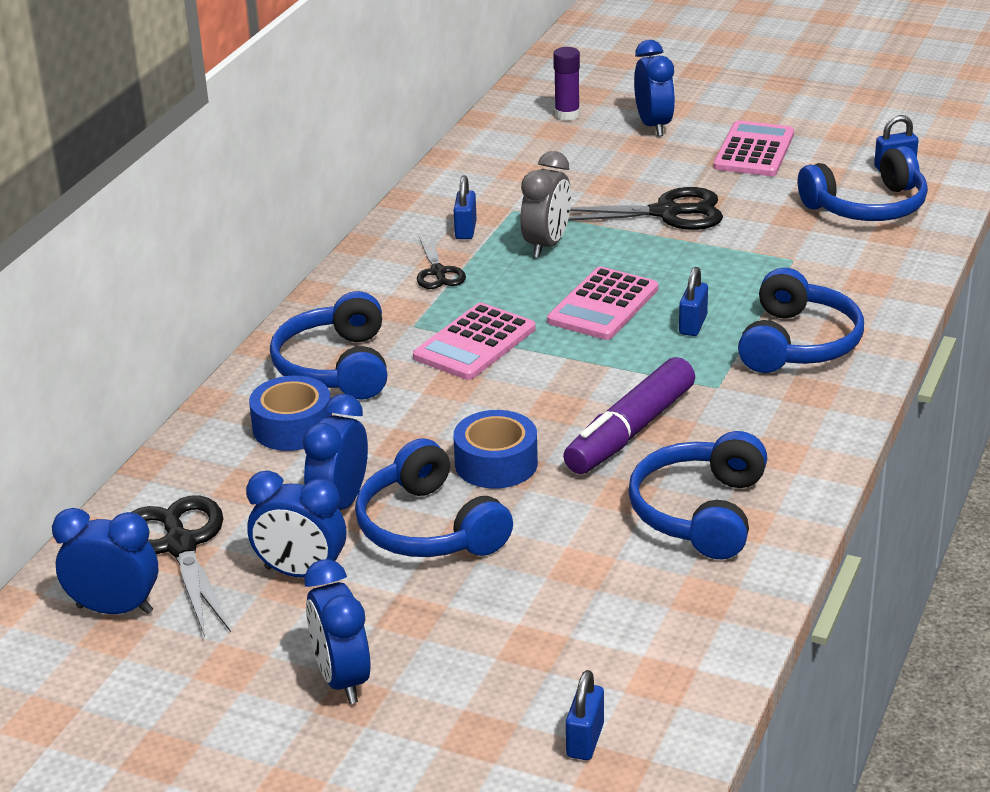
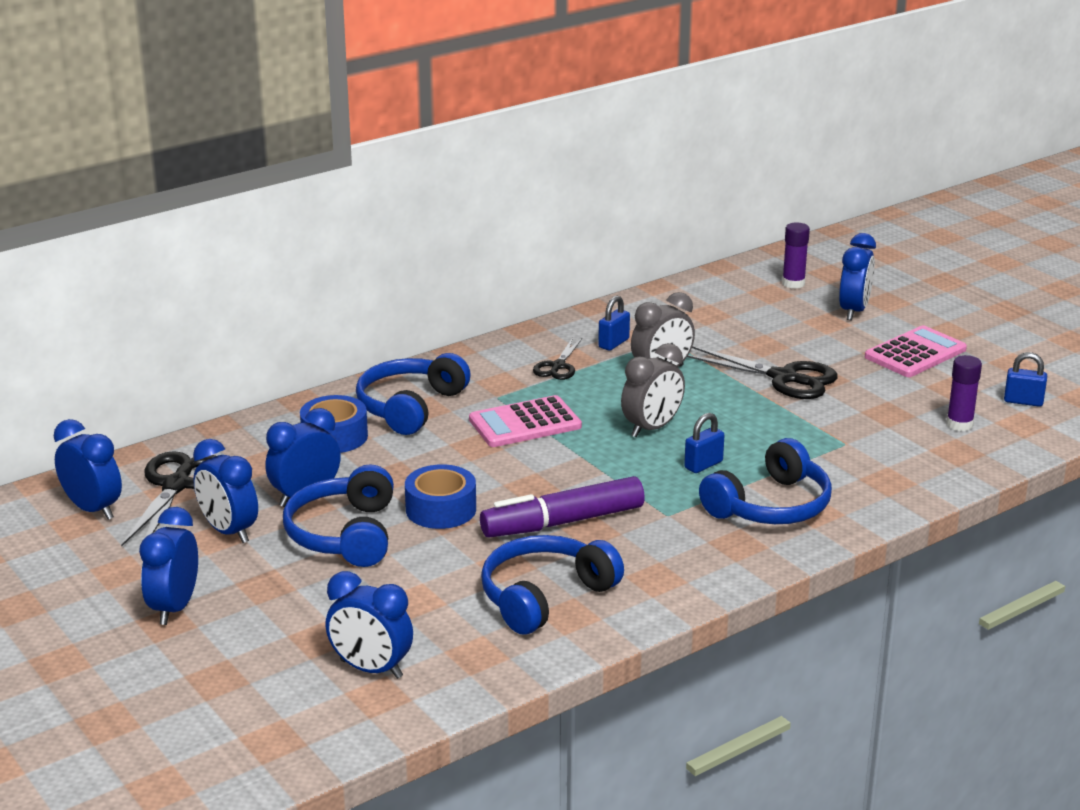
camera: 30 degrees right, 5 degrees down
pink calculator [547,267,658,340] -> grey clock [621,343,685,438]
blue padlock [566,670,604,760] -> none
blue headphones [798,146,928,221] -> purple glue stick [946,355,982,431]
none -> blue clock [325,571,413,679]

